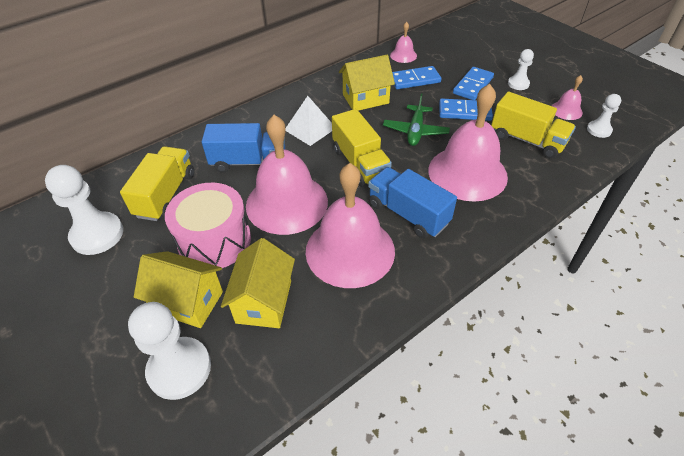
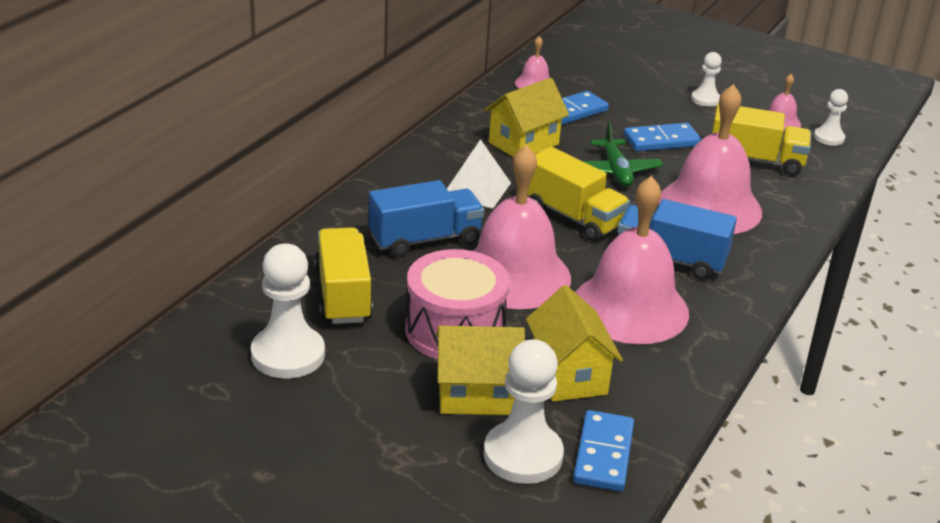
camera: 25 degrees left, 15 degrees down
blue domino [453,67,494,100] -> blue domino moved to [573,410,634,492]

